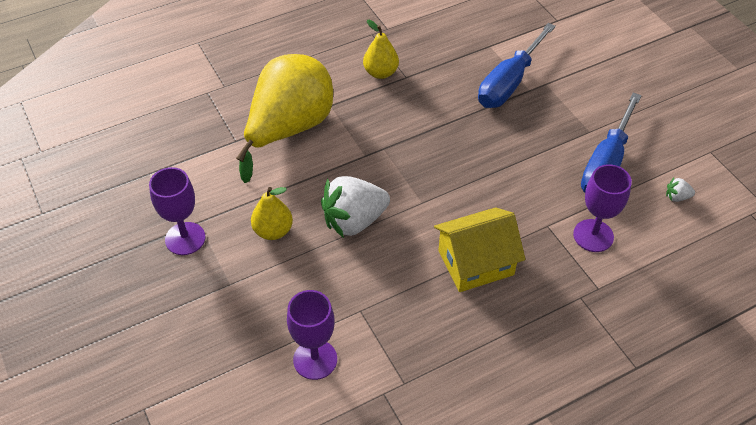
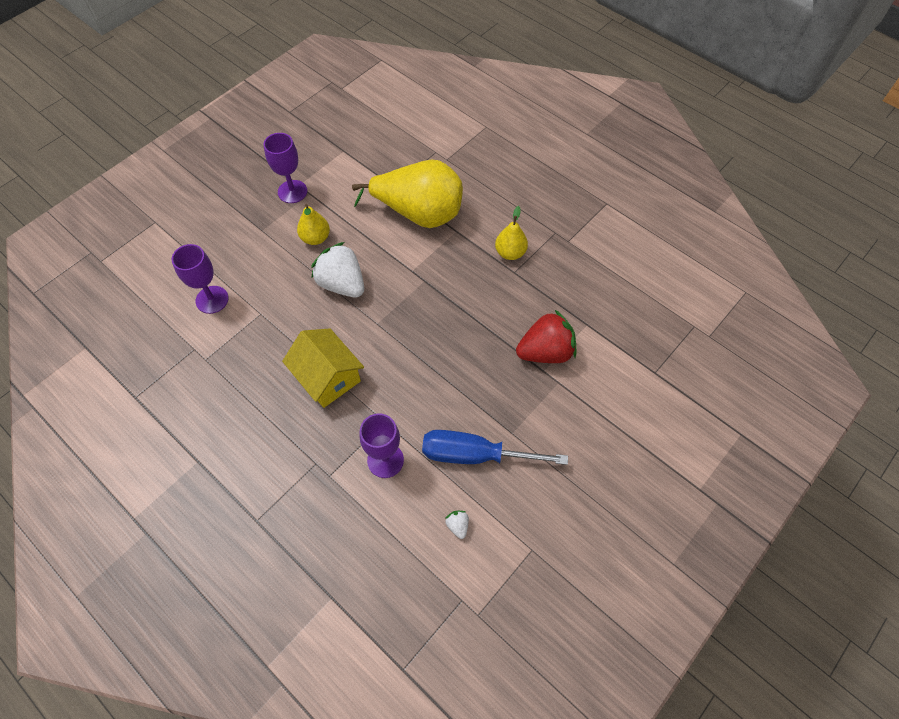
camera: 70 degrees right, 10 degrees up
blue screwdriver [478,23,556,108] -> red strawberry [516,310,576,363]

